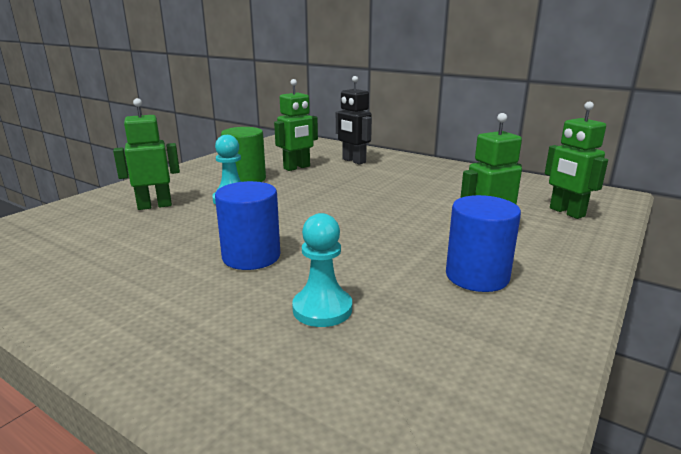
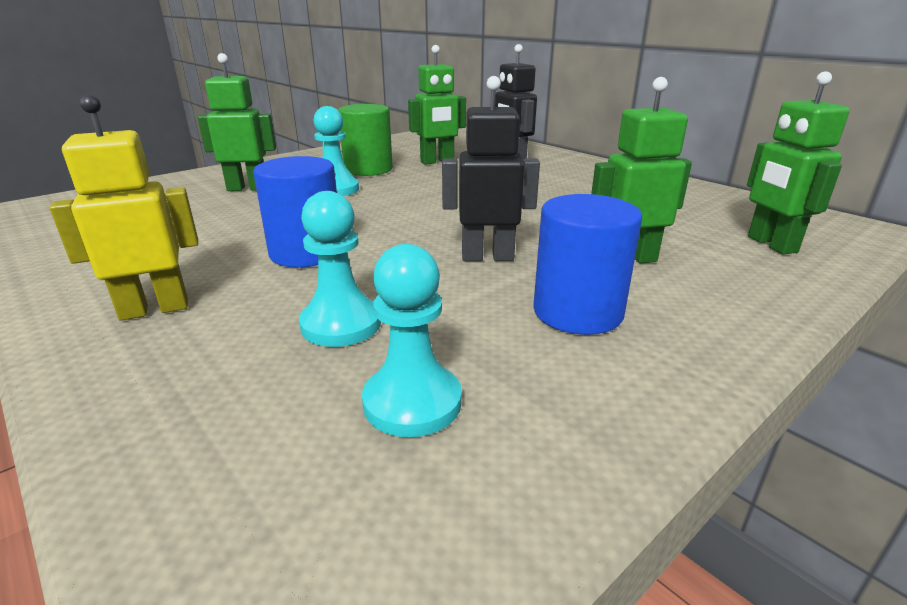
camera: 15 degrees right, 5 degrees up
none -> yellow robot [50,95,198,321]
none -> turquoise pawn [362,244,462,437]
none -> black robot [442,76,540,261]

